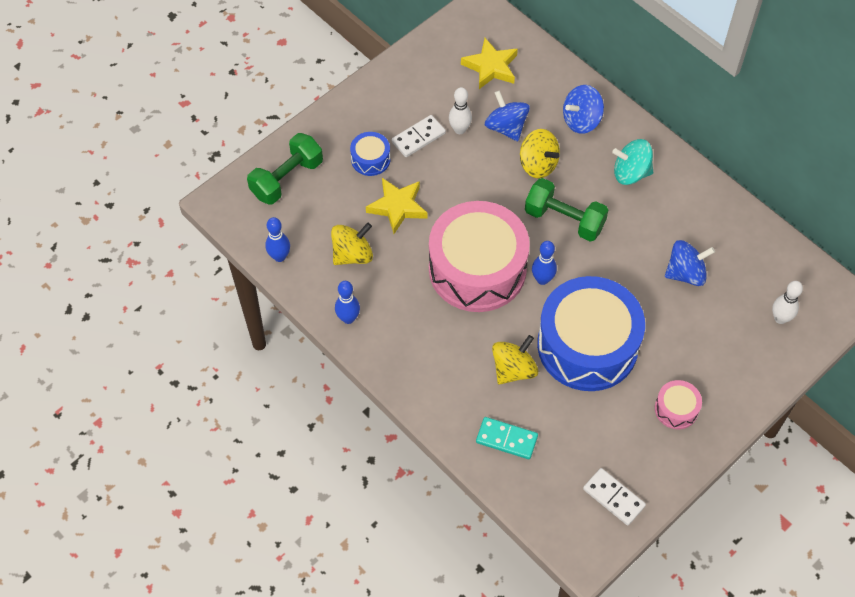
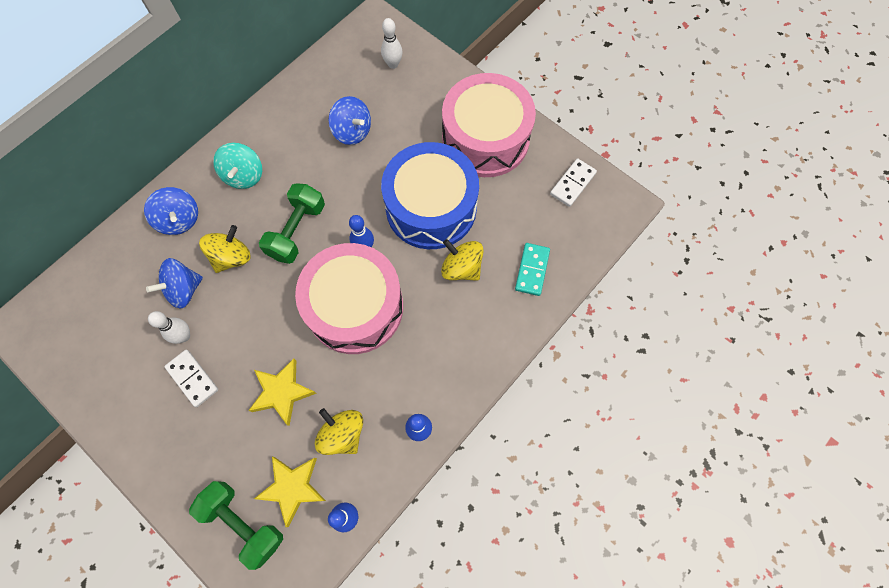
camera: 95 degrees left, 10 degrees up
blue drum [350,132,390,176] -> none
yellow star [461,38,518,89] -> yellow star moved to [254,457,326,527]
pink drum [655,380,702,429] -> pink drum [442,73,536,177], size x2.38
blue spinning top [665,240,715,286] -> blue spinning top turned 150 degrees clockwise [328,96,371,145]

